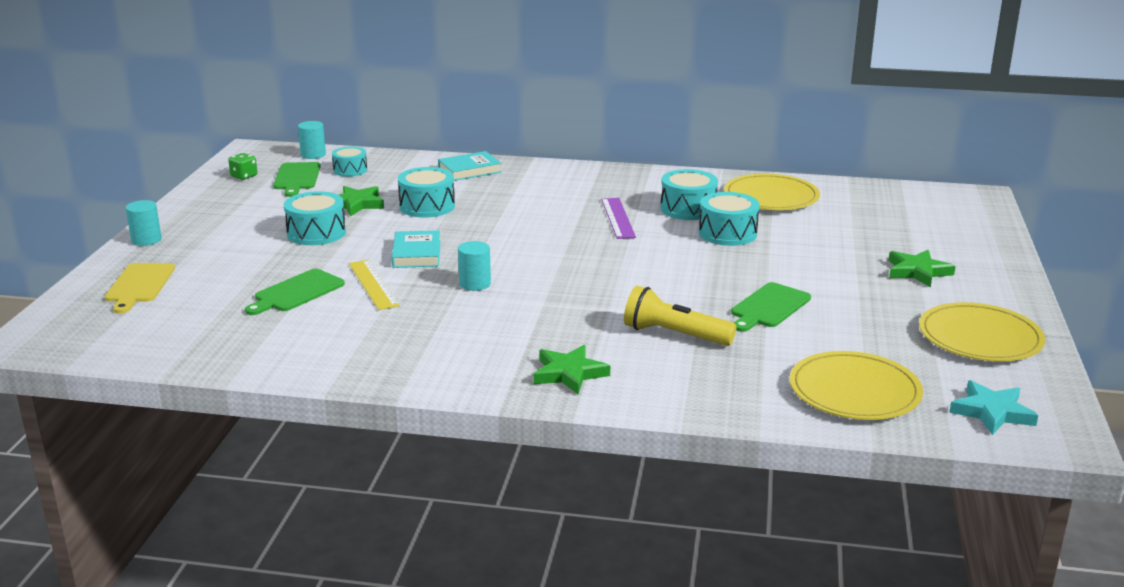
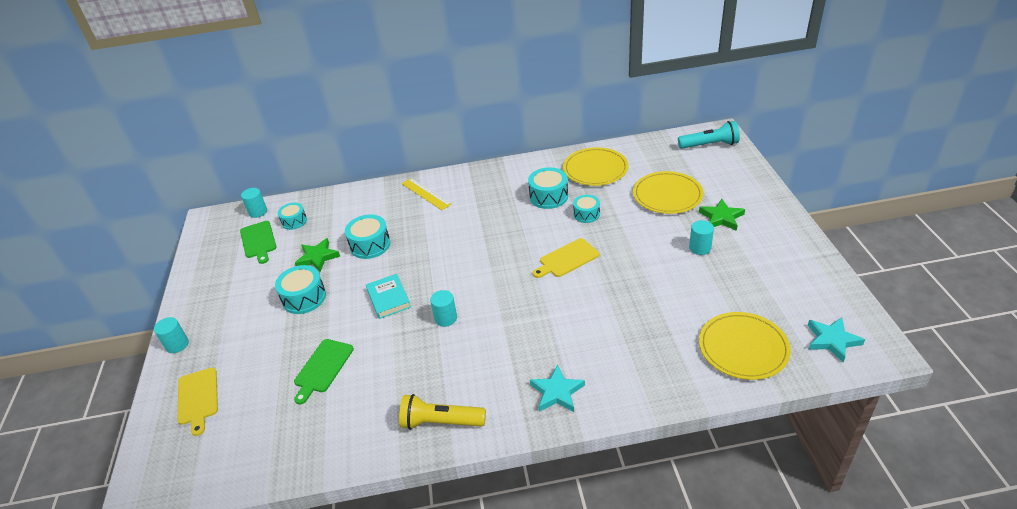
camera: 15 degrees left, 15 degrees up
green dice [228,153,257,180] -> none
yellow ruler [349,260,400,310] -> yellow ruler moved to [402,178,452,210]
turquoise book [438,151,501,181] -> none
green star [533,345,610,394] -> turquoise star [530,365,585,412]
purple ruler [601,198,636,239] -> none
yellow flashlight [624,286,737,346] -> yellow flashlight moved to [399,394,486,430]
turquoise drum [699,192,760,246] -> turquoise drum [573,195,600,223], size x0.65
green cutting board [731,282,811,332] -> none
yellow plate [919,302,1045,361] -> yellow plate moved to [633,171,704,214]
none -> yellow cutting board [533,238,599,278]
none -> turquoise flashlight [678,121,740,149]
none -> turquoise cylinder [689,220,714,255]

